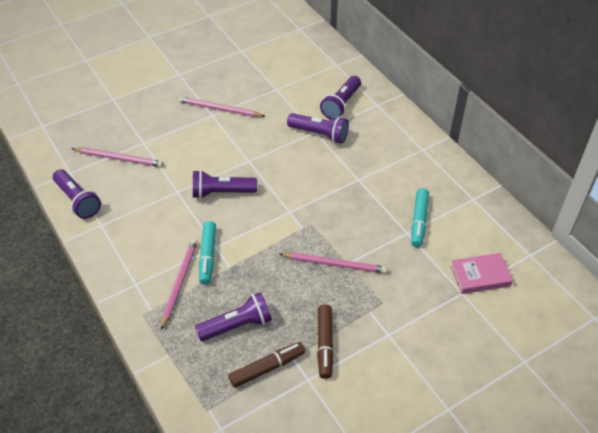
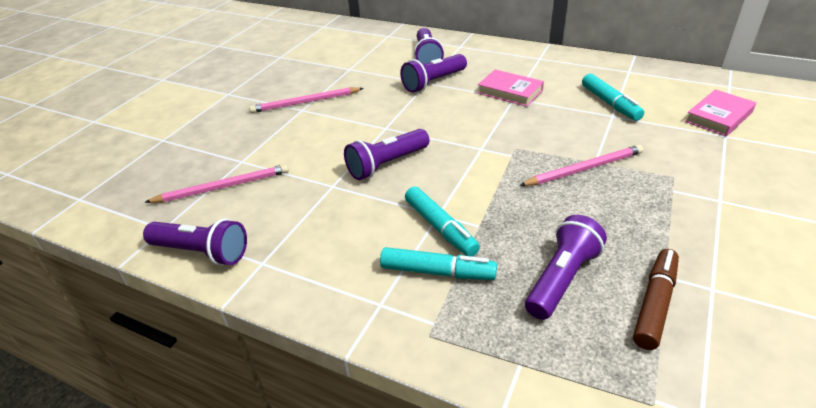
camera: 30 degrees left, 10 degrees down
pink pencil [161,239,198,330] -> turquoise marker [380,247,497,280]
purple flashlight [287,113,349,144] -> purple flashlight turned 150 degrees clockwise [400,54,467,93]
brown marker [317,304,334,379] -> none
none -> pink book [478,69,544,107]

